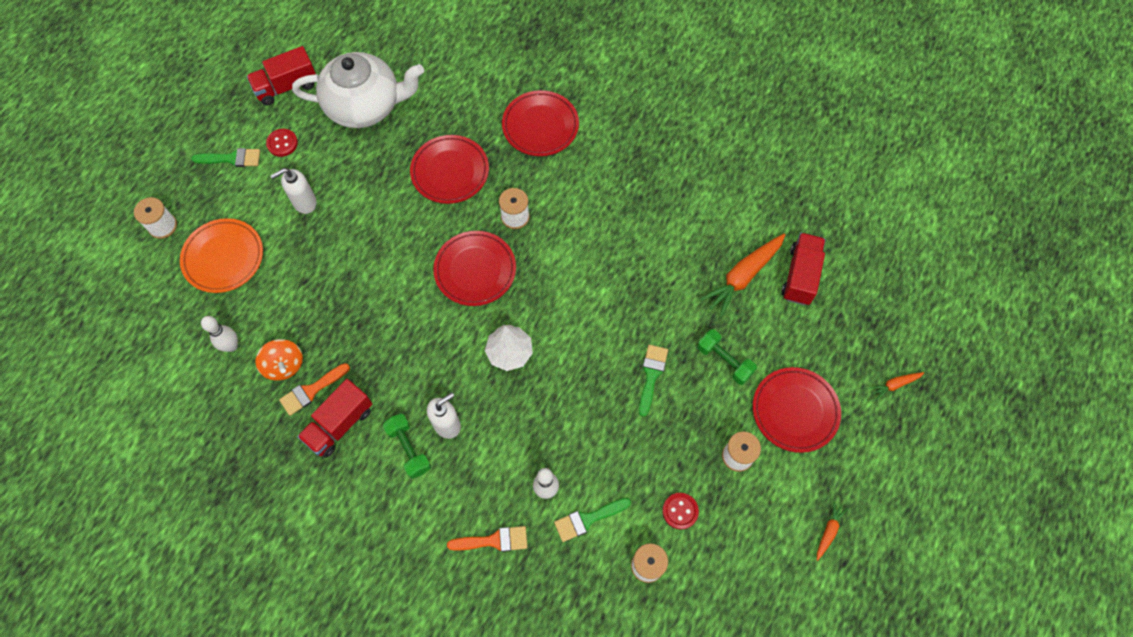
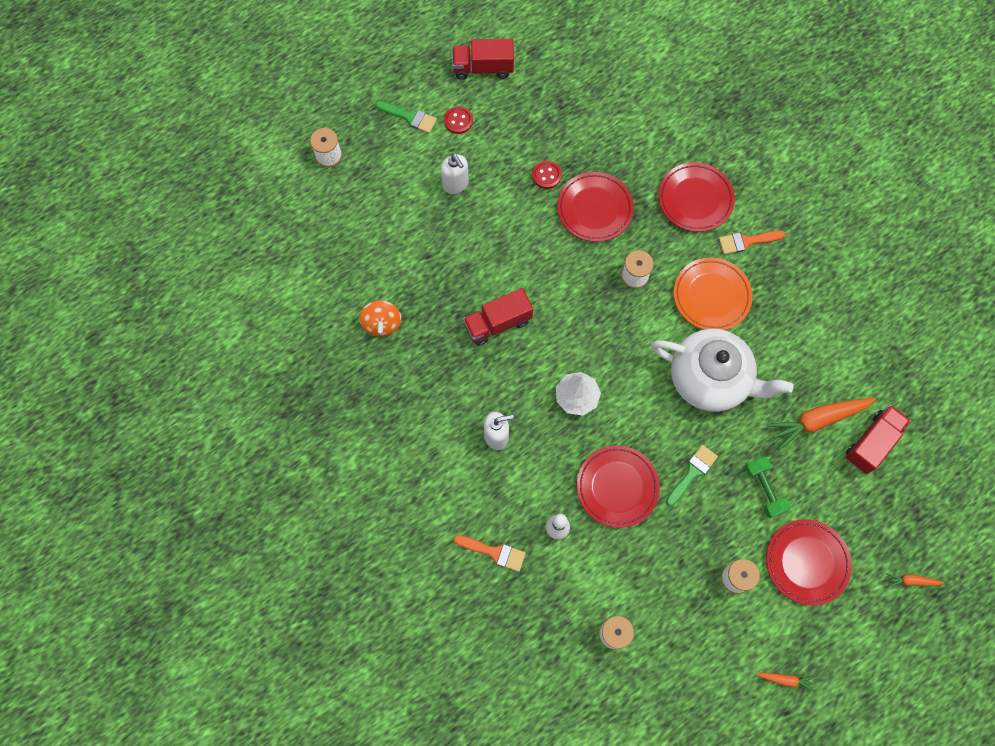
camera: 25 degrees right, 5 degrees up
orange plate [180,218,263,293] -> orange plate moved to [674,257,752,330]
white bowling pin [201,316,238,352] -> none
white soap dispenser [270,168,317,214] -> white soap dispenser turned 120 degrees counterclockwise [441,154,469,194]
orange brush [279,363,350,416] -> orange brush moved to [719,230,786,254]
white teapot [292,52,424,128] -> white teapot moved to [651,329,793,412]
red truck [297,379,373,458] -> red truck moved to [463,288,533,346]
green dumbbell [383,414,431,479] -> none
red plate [433,231,516,306] -> red plate moved to [576,445,660,528]
green brush [554,498,631,542] -> none
red button [662,493,699,529] -> red button moved to [532,161,562,189]
orange carrot [817,501,848,561] -> orange carrot turned 45 degrees clockwise [756,672,816,691]

